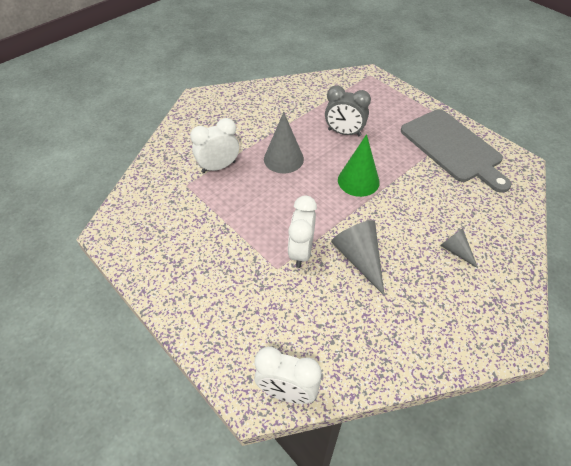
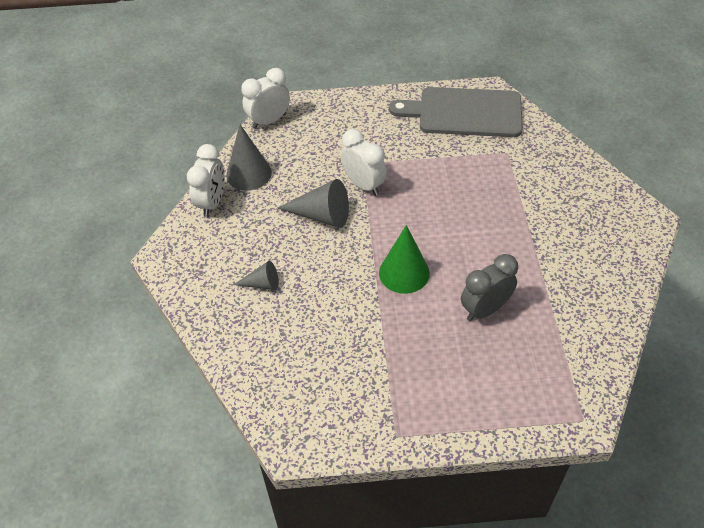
camera: 130 degrees right, 0 degrees up
white clock [190,118,239,173] -> white clock moved to [187,144,225,217]
grey cone [264,112,304,173] -> grey cone moved to [226,125,272,190]
grey cutting board [401,109,511,193] -> grey cutting board moved to [389,87,523,137]

